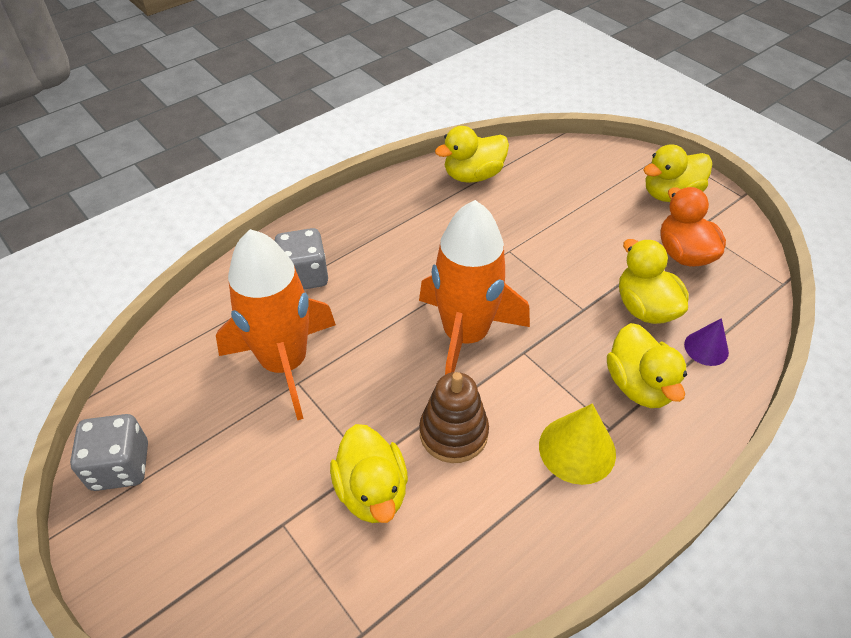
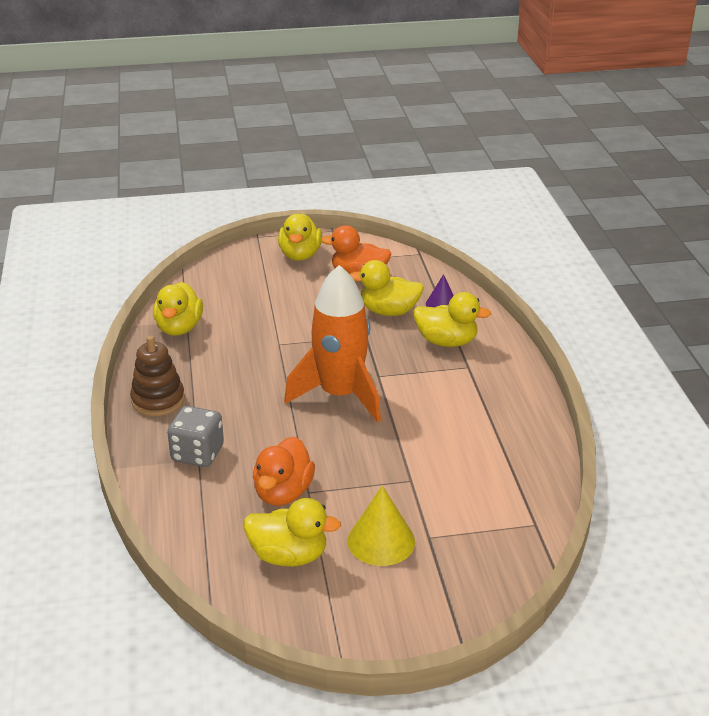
camera: 60 degrees left, 15 degrees down
grey dice [70,414,148,491] -> none
orange rocket [216,229,336,421] -> orange duck [253,437,315,506]
yellow duck [330,424,408,523] -> yellow duck moved to [244,498,341,567]
brown stacking toy [419,372,489,463] -> brown stacking toy moved to [130,335,185,416]
yellow cone [539,404,616,485] -> yellow cone moved to [348,486,415,566]

